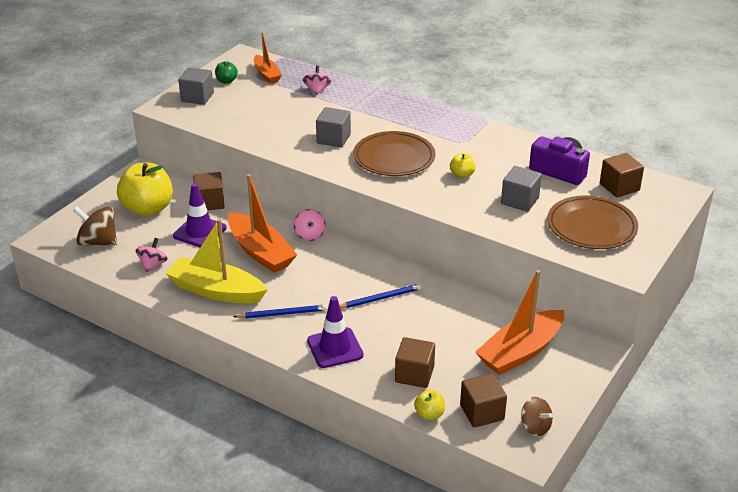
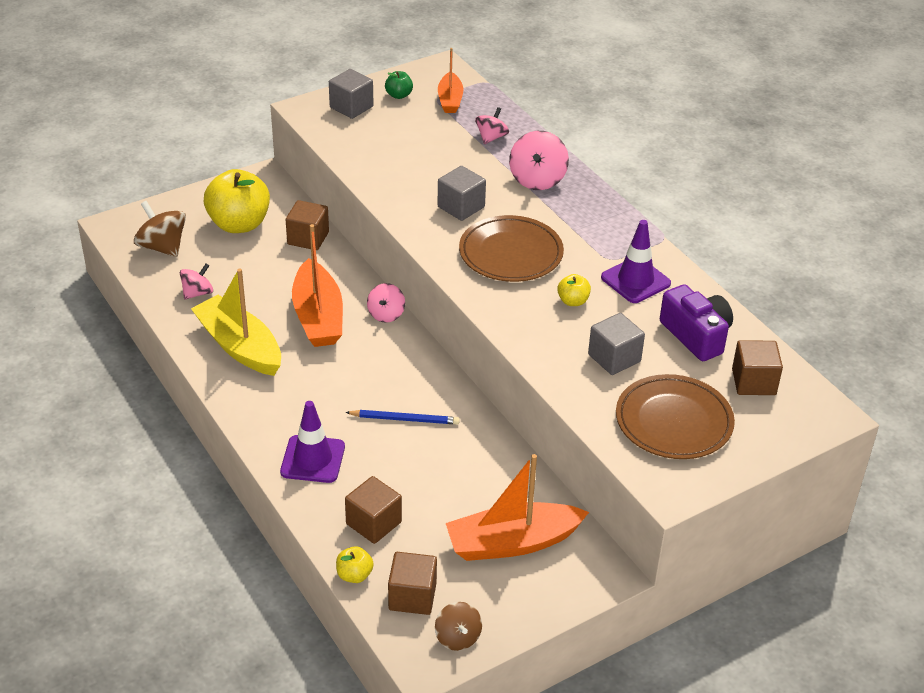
camera: 25 degrees right, 5 degrees up
purple traffic cone [173,183,227,247] -> purple traffic cone moved to [601,220,671,303]
blue pencil [233,304,328,319] -> none
none -> pink spinning top [509,131,569,190]

